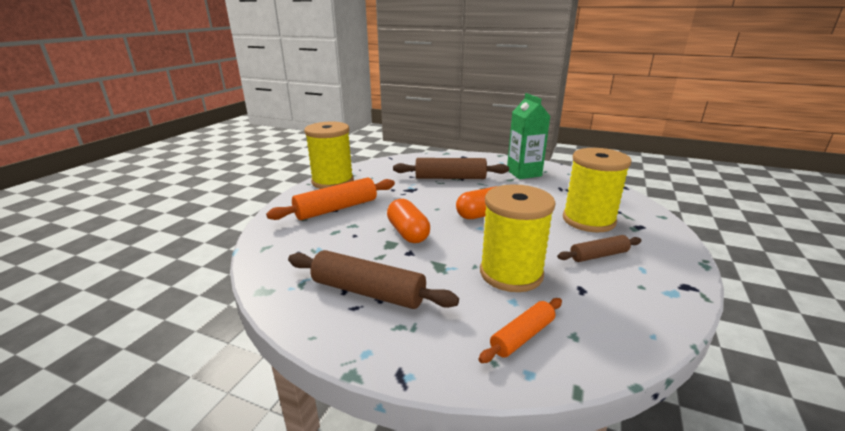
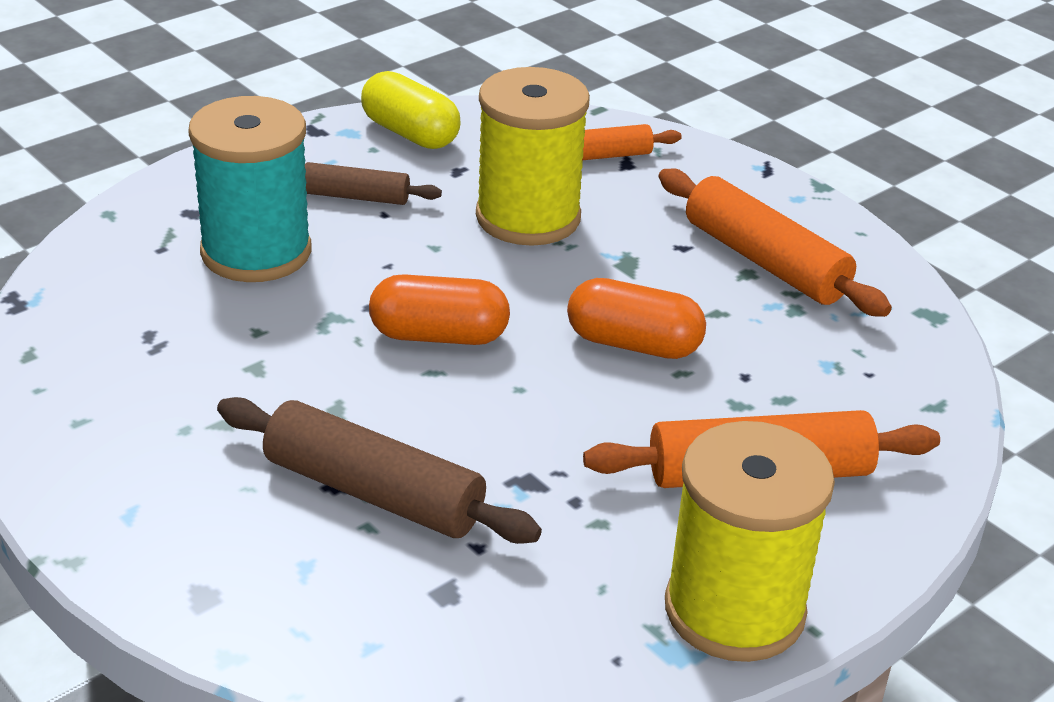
camera: 155 degrees left, 10 degrees up
brown rolling pin [288,250,459,309] -> orange rolling pin [659,168,892,317]
orange capsule [387,199,430,243] -> orange capsule turned 75 degrees counterclockwise [567,278,706,359]
green carton [507,93,550,179] -> none
yellow spool [563,148,632,232] -> turquoise spool [188,96,311,282]
none -> yellow capsule [361,71,460,149]

